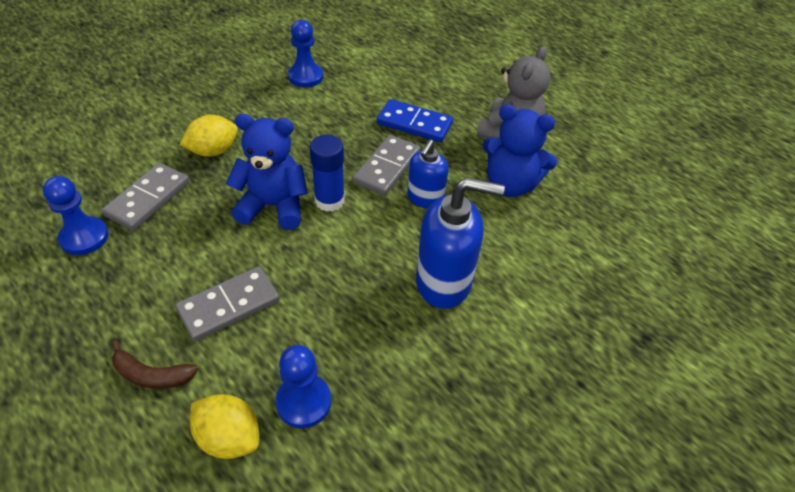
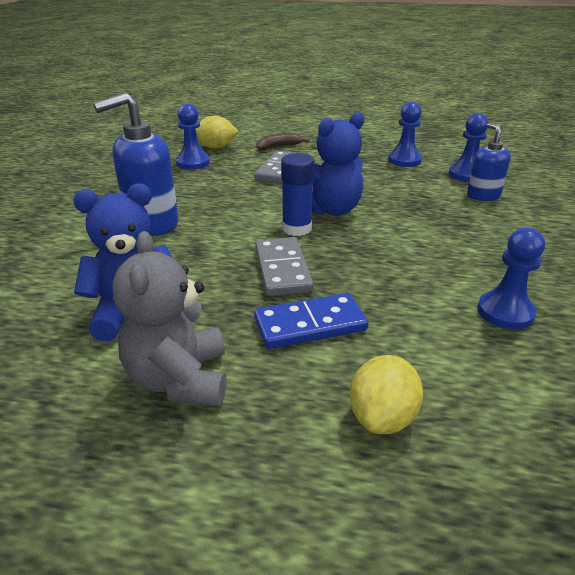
camera: 145 degrees right, 15 degrees down
grey domino [102,163,190,231] -> none
yellow lemon [179,115,238,157] -> yellow lemon moved to [350,355,423,434]
blue soap dispenser [407,139,449,209] -> blue soap dispenser moved to [467,123,511,201]
none -> blue pawn [449,113,488,182]

